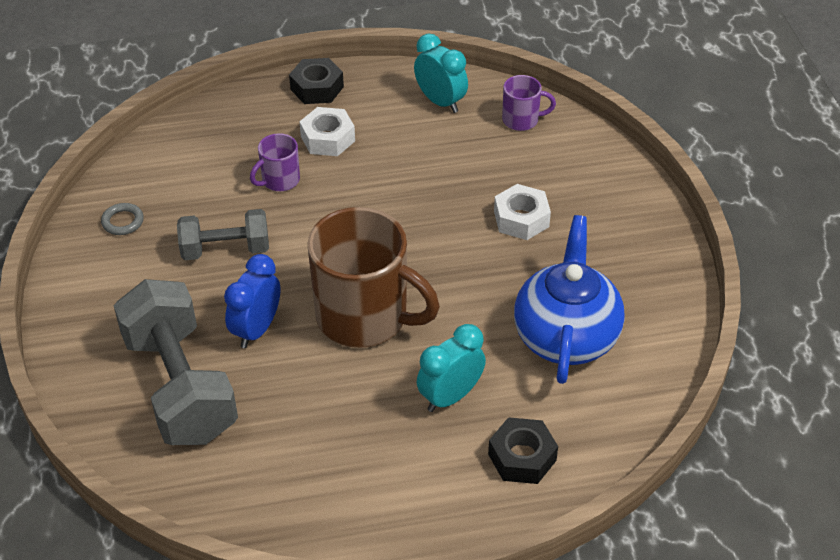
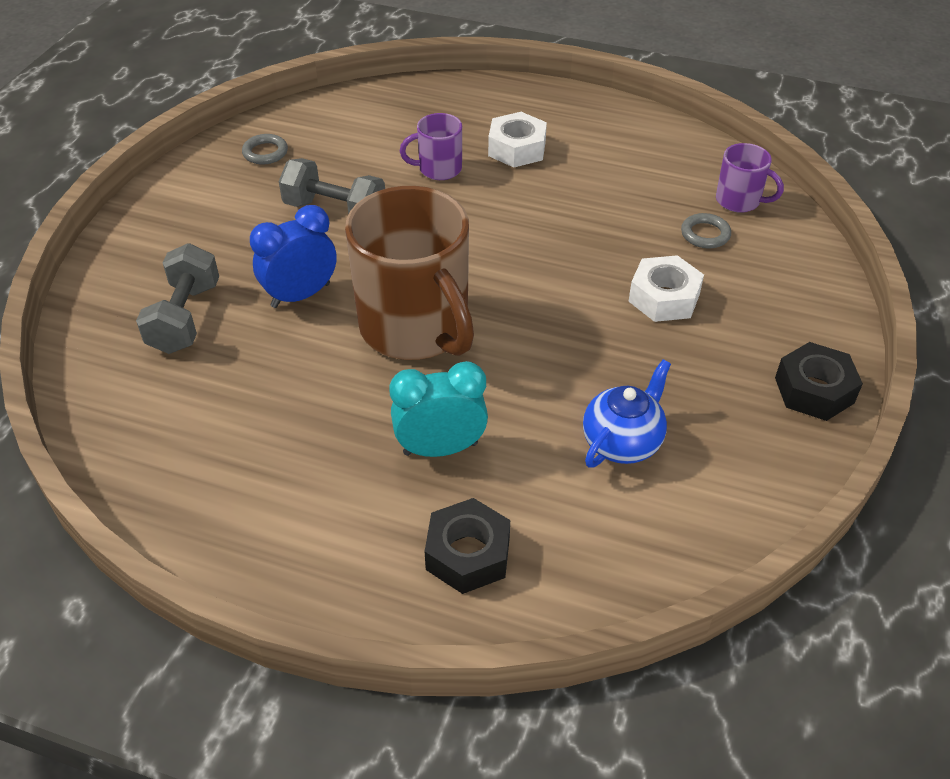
camera: 30 degrees right, 0 degrees up
grey dumbbell [114,279,238,445] -> grey dumbbell [136,243,219,354], size x0.58
black nut [289,58,344,104] -> black nut moved to [775,342,863,421]
turquoise clock [414,33,468,113] -> none
blue teapot [514,215,625,384] -> blue teapot [583,359,671,468], size x0.58
none -> grey ring [681,213,731,248]

